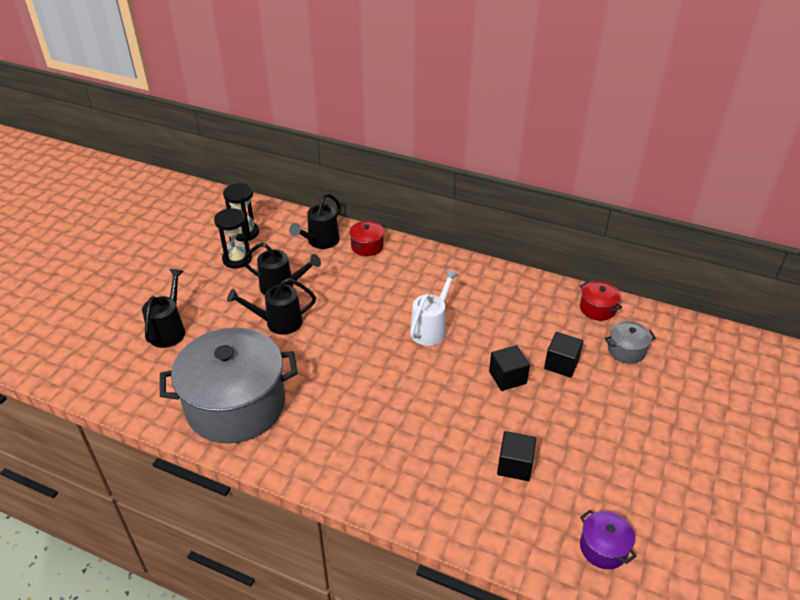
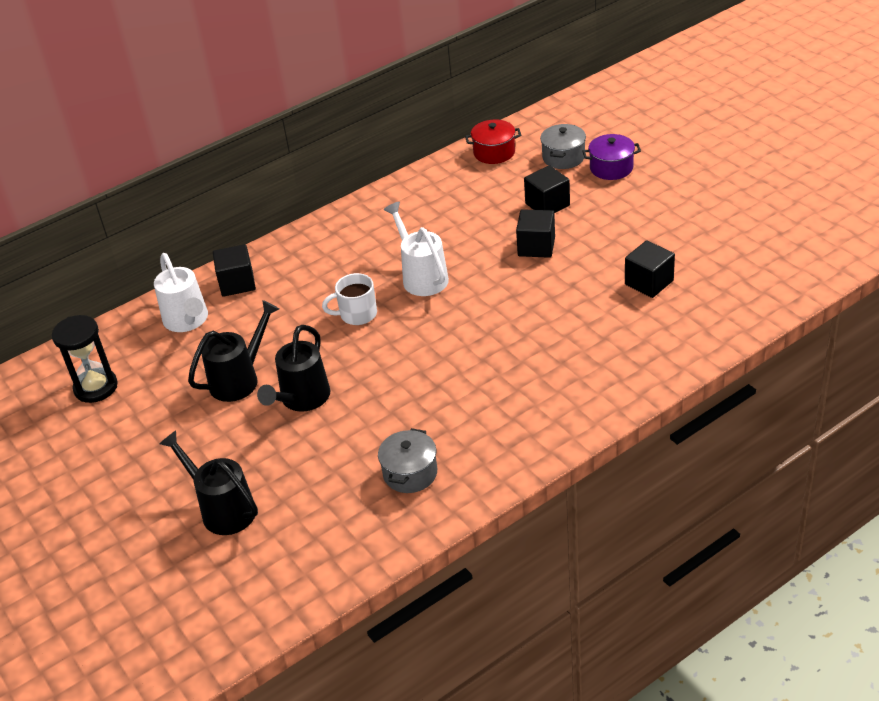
camera: 55 degrees left, 0 degrees up
grey pot [160,327,298,444] -> grey pot [378,428,437,493], size x0.41
black hourglass [214,208,252,268] -> none
black watering can [289,194,340,249] -> white watering can [154,253,208,332]
red pot [349,221,384,256] -> black cube [213,244,256,297]
purple pot [580,510,637,569] -> purple pot moved to [582,134,641,180]
none -> white mug [322,273,377,325]

